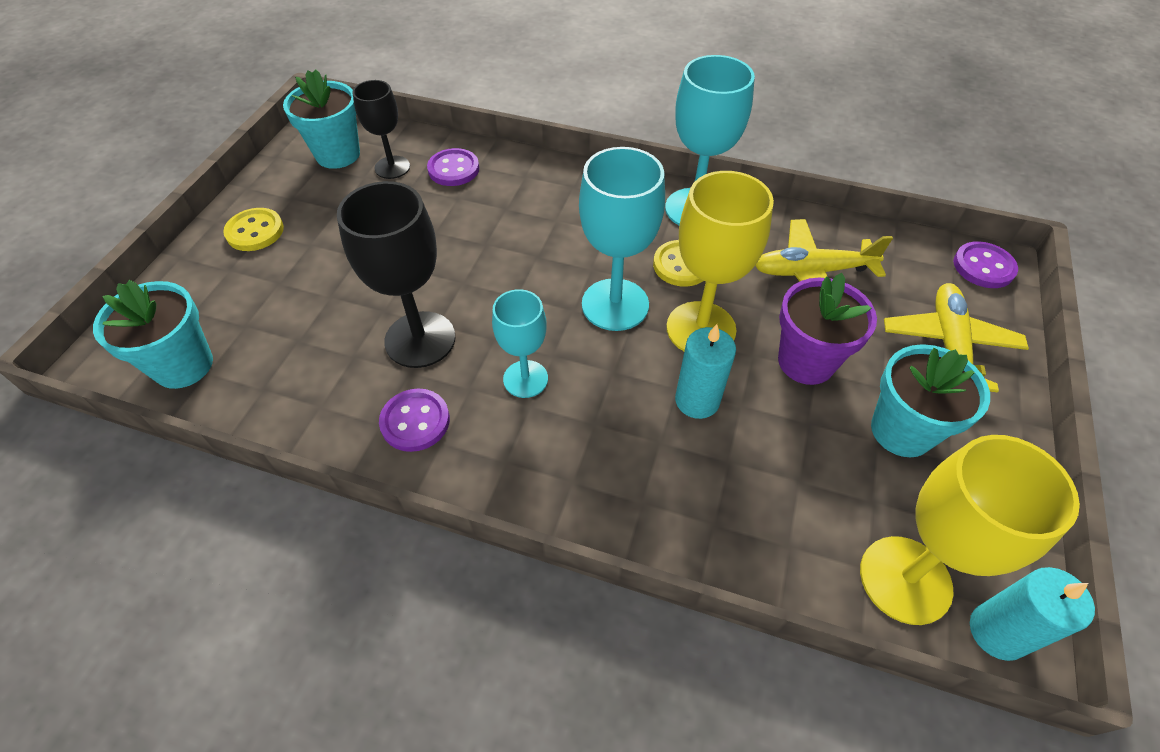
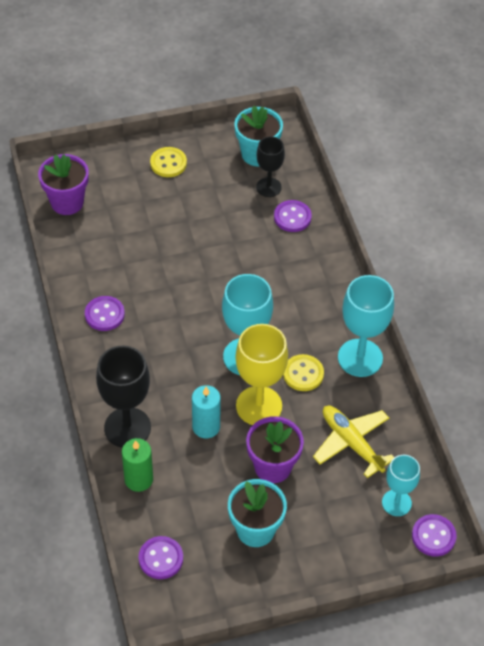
camera: 55 degrees right, 0 degrees up
turquoise flower pot [93,280,213,389] -> purple flower pot [38,154,89,215]
black goblet [337,181,455,368] -> black goblet moved to [96,345,151,448]
turquoise goblet [492,289,548,398] -> turquoise goblet moved to [382,455,420,516]
yellow goblet [860,435,1080,625] -> purple button [139,536,183,579]
yellow plane [884,283,1029,393] -> none
turquoise candle [970,567,1095,661] -> none
none -> green candle [122,438,153,492]

